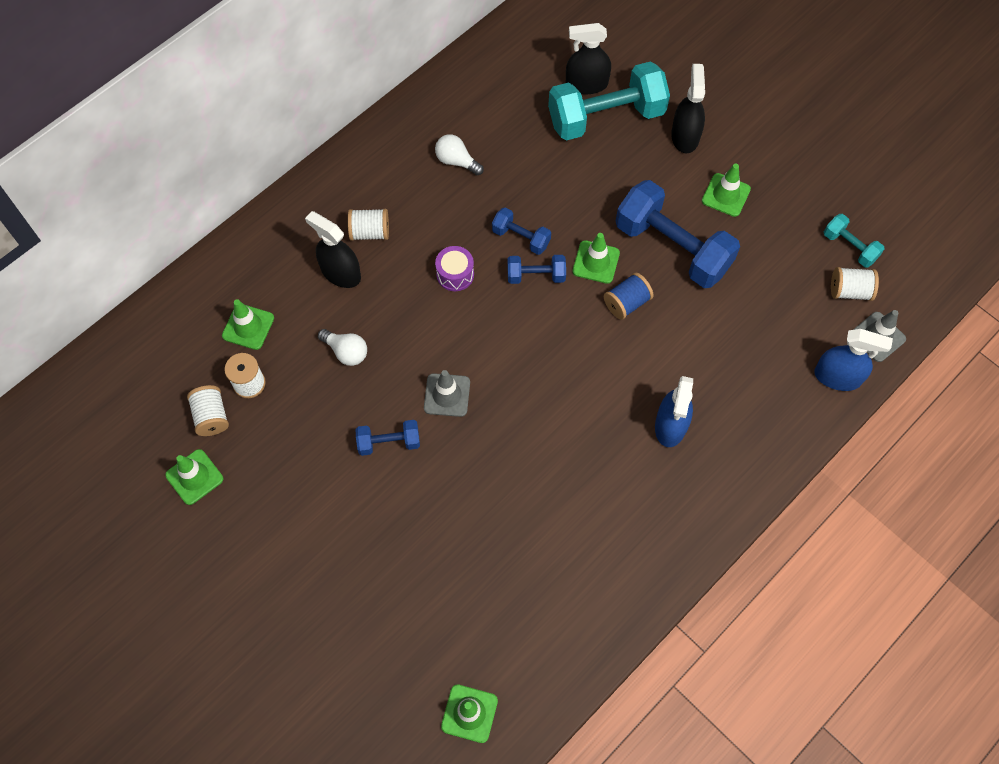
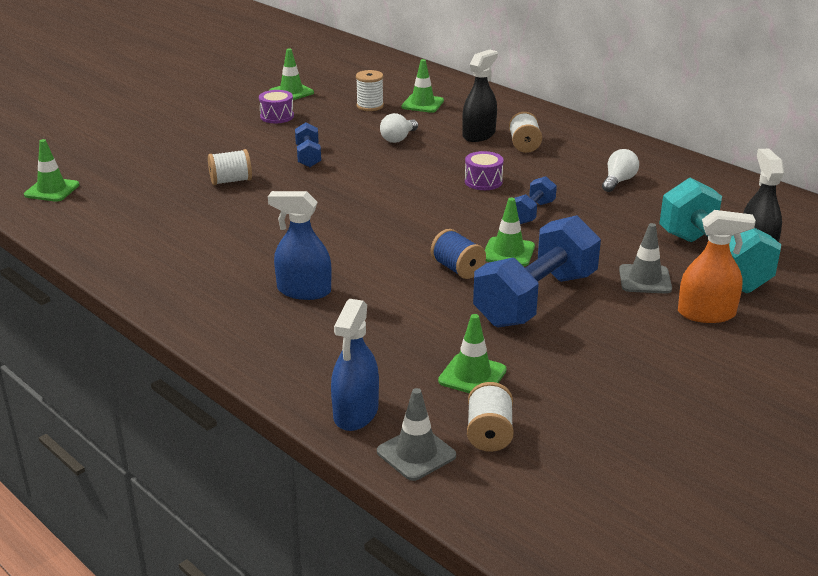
camera: 90 degrees right, 35 degrees down
white spool [187,385,229,436] -> white spool moved to [208,149,252,185]
grey traffic cone [424,370,470,417] -> grey traffic cone moved to [619,223,672,294]
blue dumbbell [507,255,566,284] -> none
black spray bottle [671,64,705,153] -> orange spray bottle [678,210,756,323]
green traffic cone [702,164,751,217] -> green traffic cone moved to [438,314,507,393]
turquoise dumbbell [824,214,884,267] -> none
none -> purple drum [259,90,294,123]

